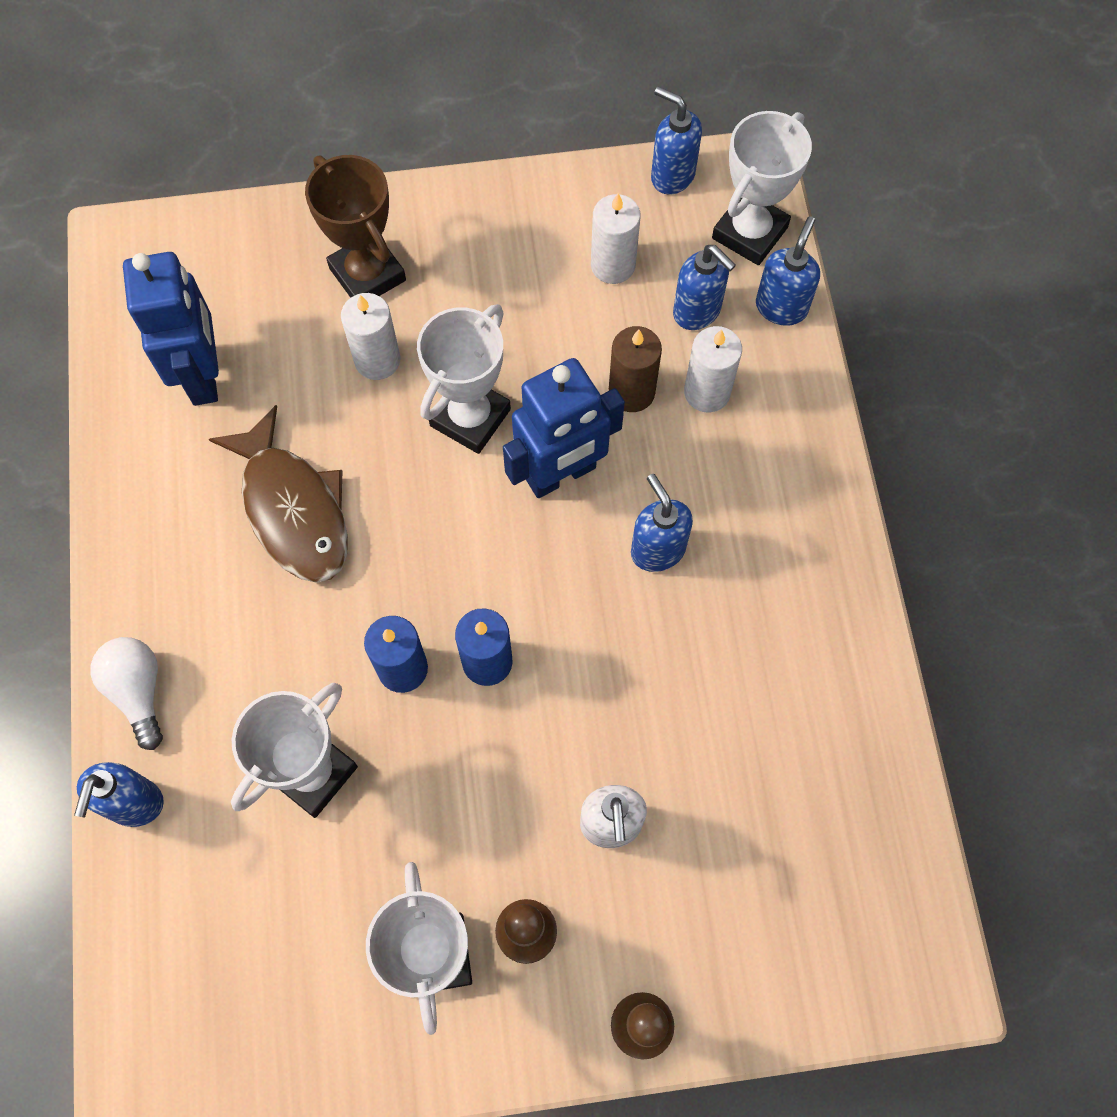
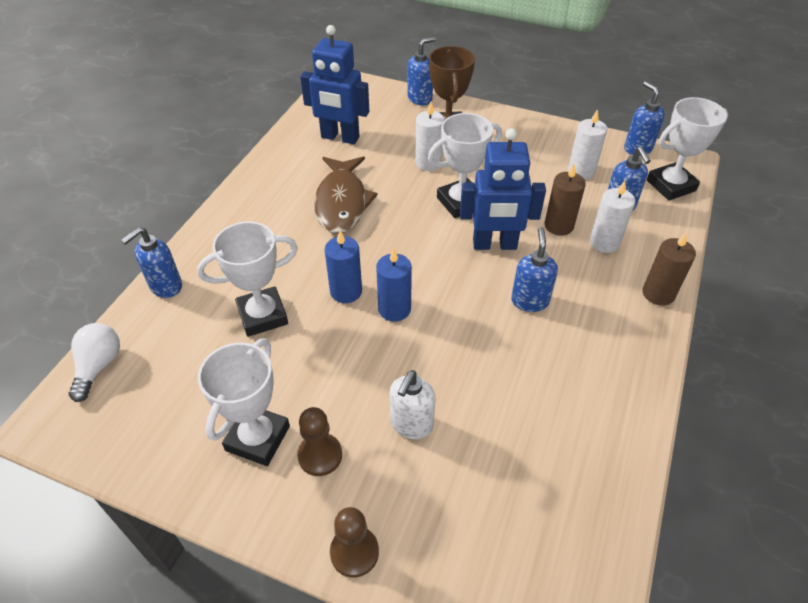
camera: 30 degrees right, 20 degrees down
white light bulb [90,637,163,750] -> white light bulb moved to [69,323,120,402]
blue robot [123,252,219,406] -> blue robot turned 90 degrees clockwise [300,25,369,144]
blue soap dispenser [756,216,820,326] -> blue soap dispenser moved to [407,37,436,105]
none -> brown candle [643,233,696,306]

